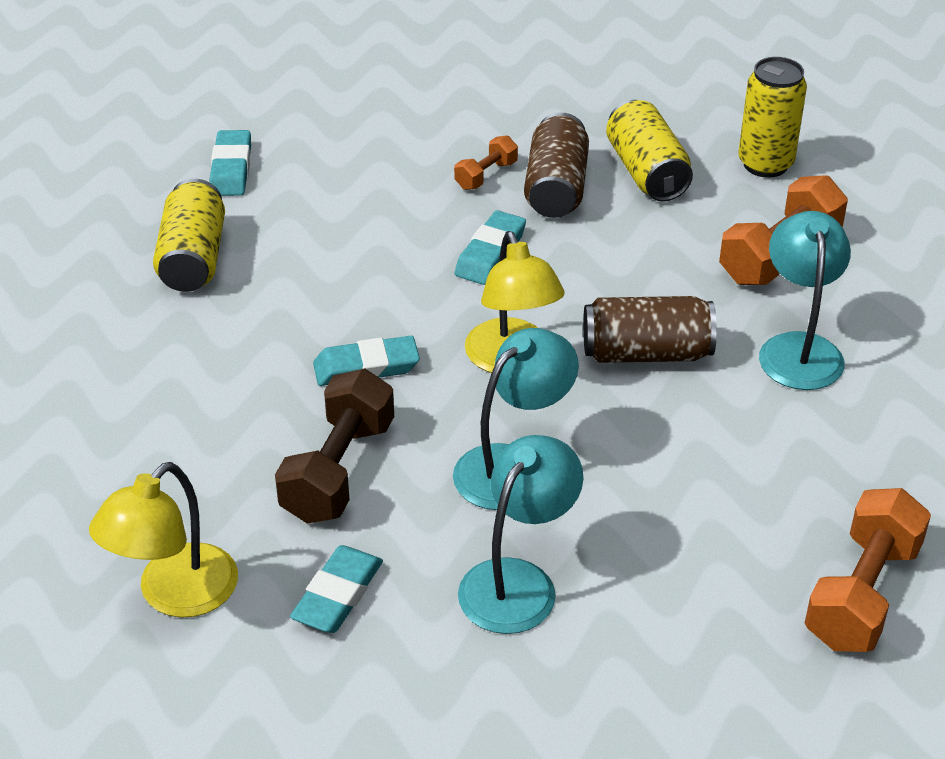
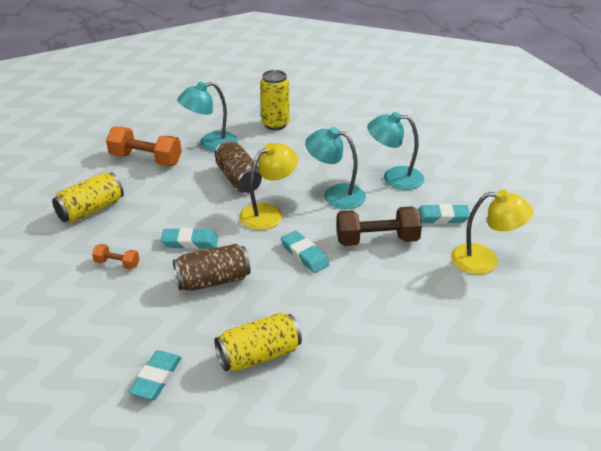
camera: 115 degrees left, 5 degrees down
turquoise eraser [210,130,251,196] -> turquoise eraser turned 45 degrees counterclockwise [129,350,182,400]
brown can [524,112,589,218] -> brown can moved to [173,244,251,291]
yellow can [738,57,807,178] -> yellow can moved to [260,70,289,130]
orange dumbbell [805,488,931,652] -> none

